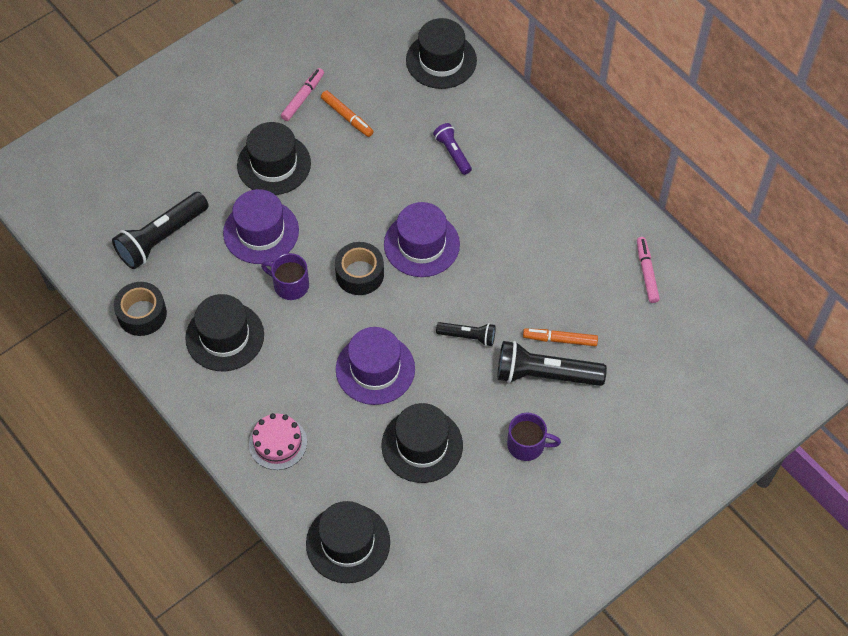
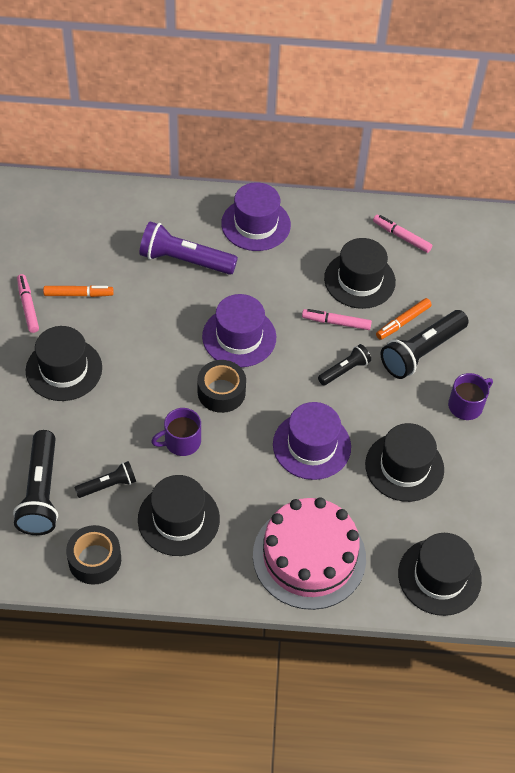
camera: 50 degrees left, 5 degrees down
purple hat [223,189,299,264] -> purple hat moved to [221,182,291,251]
pink cake [249,413,307,470] -> pink cake [253,497,366,610], size x1.91
black hat [406,18,477,89] -> black hat moved to [324,238,396,309]
purple flashlight [433,123,472,175] -> purple flashlight [139,221,238,275], size x1.80
none -> black flashlight [74,461,136,498]
none -> pink marker [302,309,372,330]

